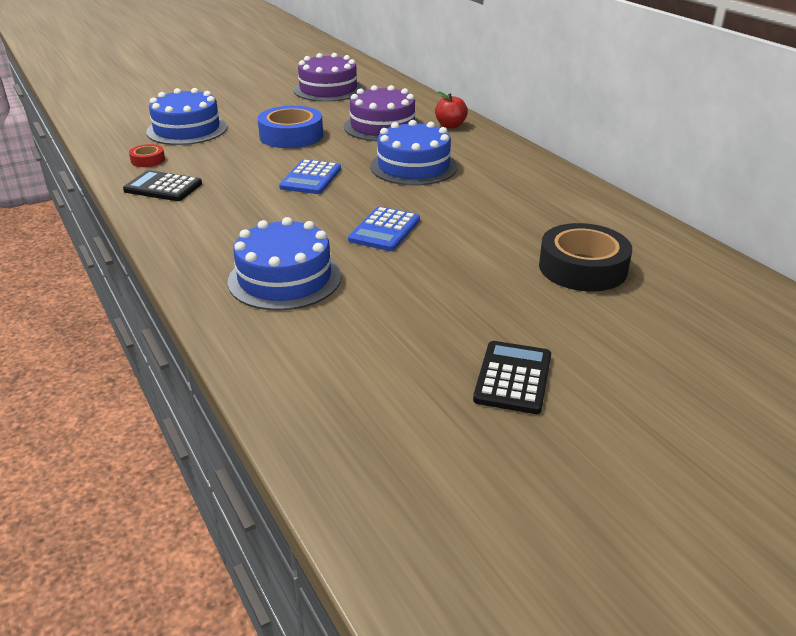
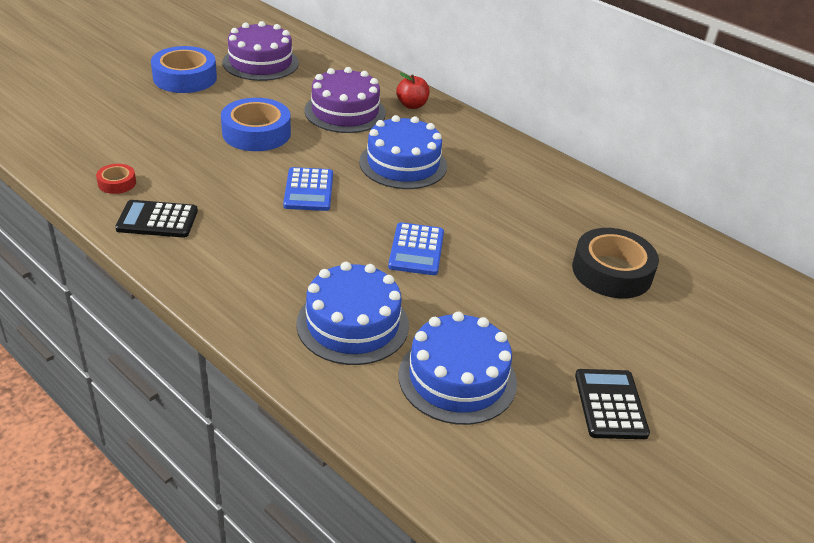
camera: 20 degrees left, 5 degrees up
blue cake [146,88,227,145] -> blue cake moved to [398,312,517,425]
none -> blue tape [151,46,217,93]

